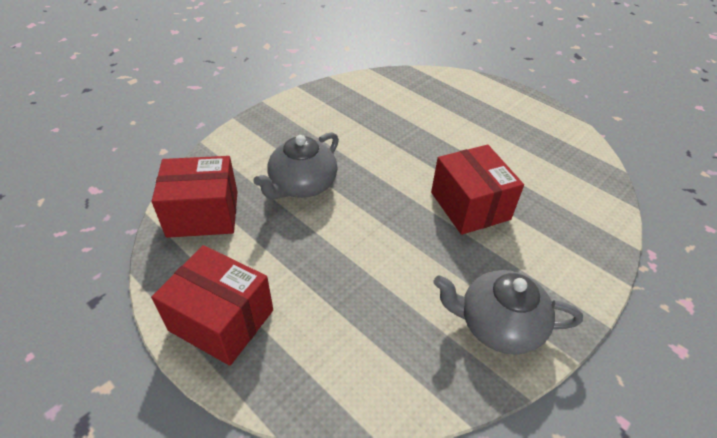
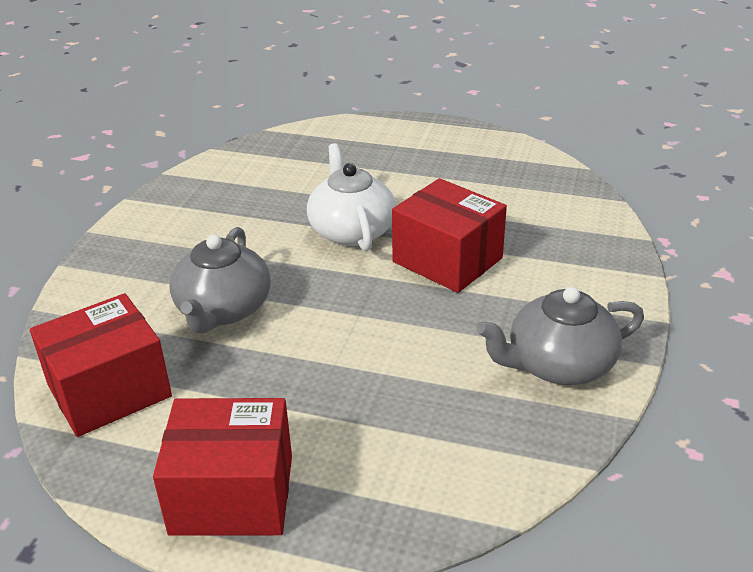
camera: 25 degrees left, 10 degrees down
none -> white teapot [307,143,396,252]

